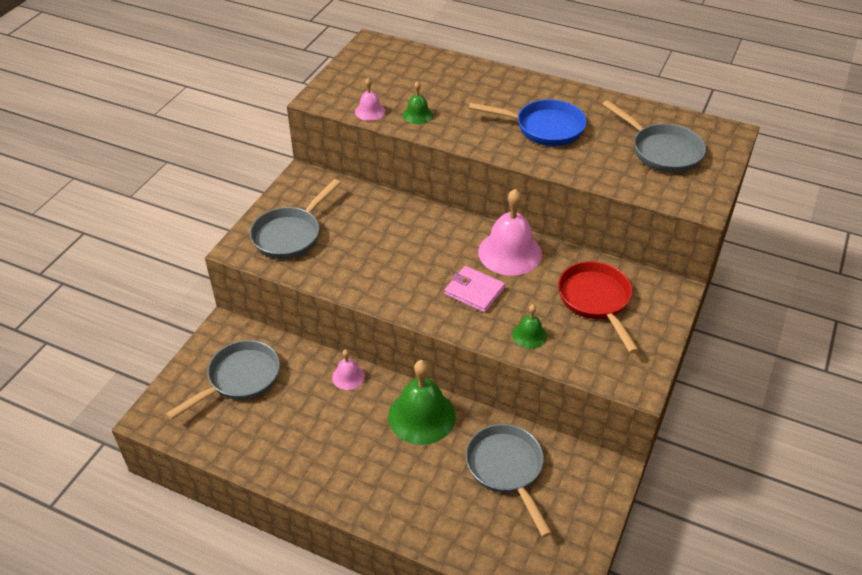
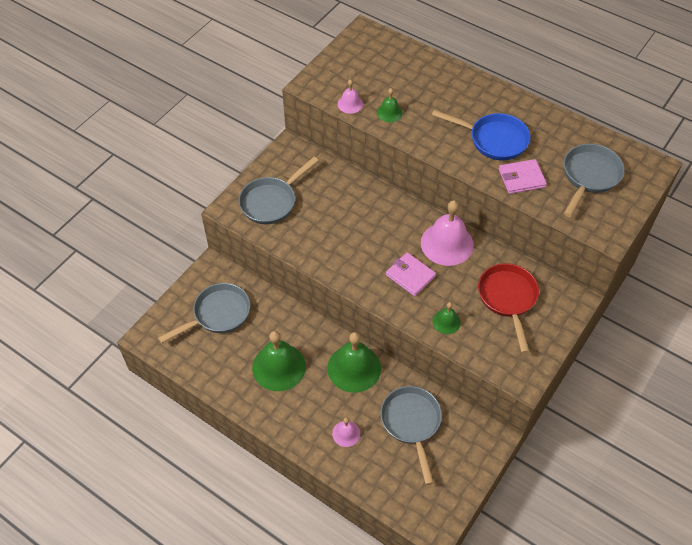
camera: 10 degrees right, 10 degrees up
pink bell [332,350,365,390] -> pink bell moved to [332,417,360,447]
grey pan [602,100,706,173] -> grey pan turned 120 degrees counterclockwise [564,144,625,217]
none -> green bell [252,331,306,391]
none -> pink wallet [499,159,547,194]

